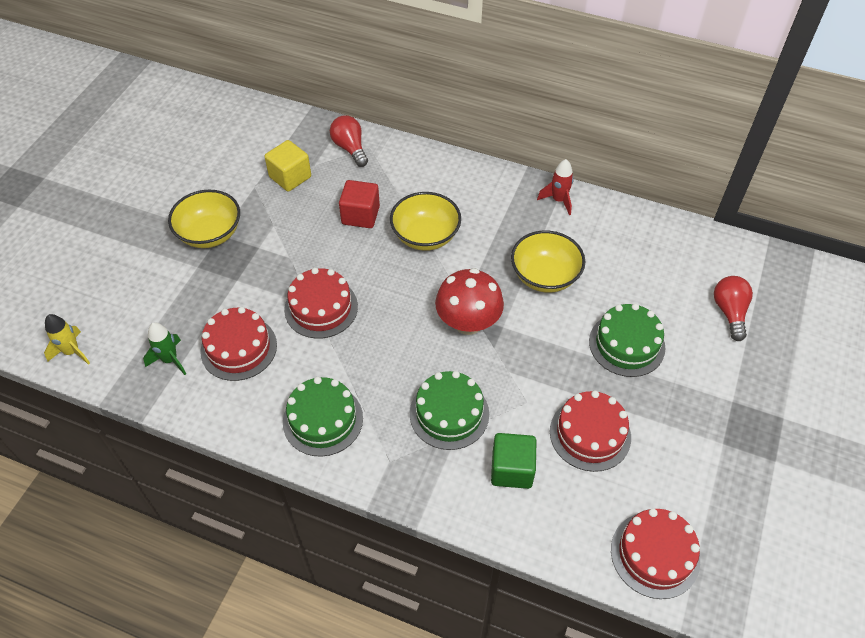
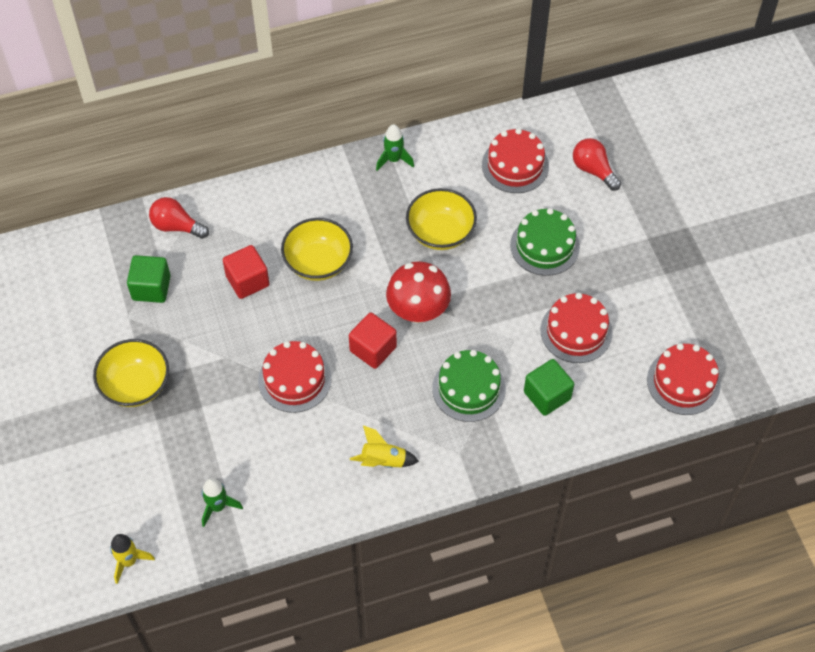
camera: 40 degrees left, 5 degrees up
red cake [200,307,277,381] -> red cake moved to [482,128,549,193]
yellow cube [265,140,311,192] -> green cube [127,255,170,303]
green cake [283,377,363,457] -> yellow rocket [350,425,419,468]
red rocket [537,159,574,215] -> green rocket [376,124,414,171]
none -> red cube [349,313,397,369]

